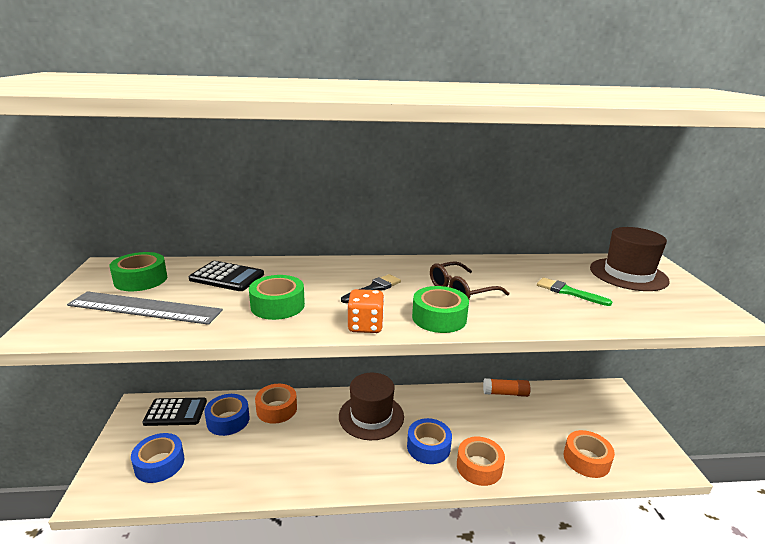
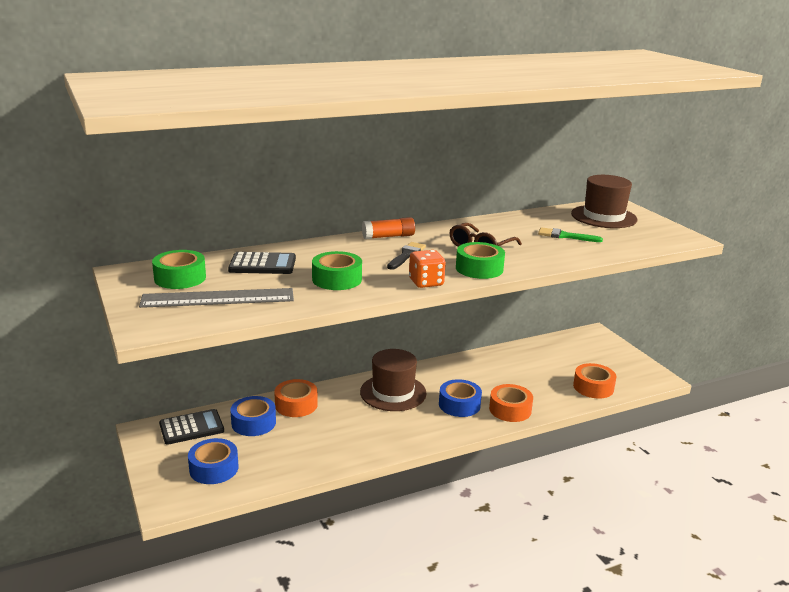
camera: 20 degrees left, 0 degrees up
orange glue stick [483,378,531,397] -> orange glue stick moved to [362,217,415,239]

